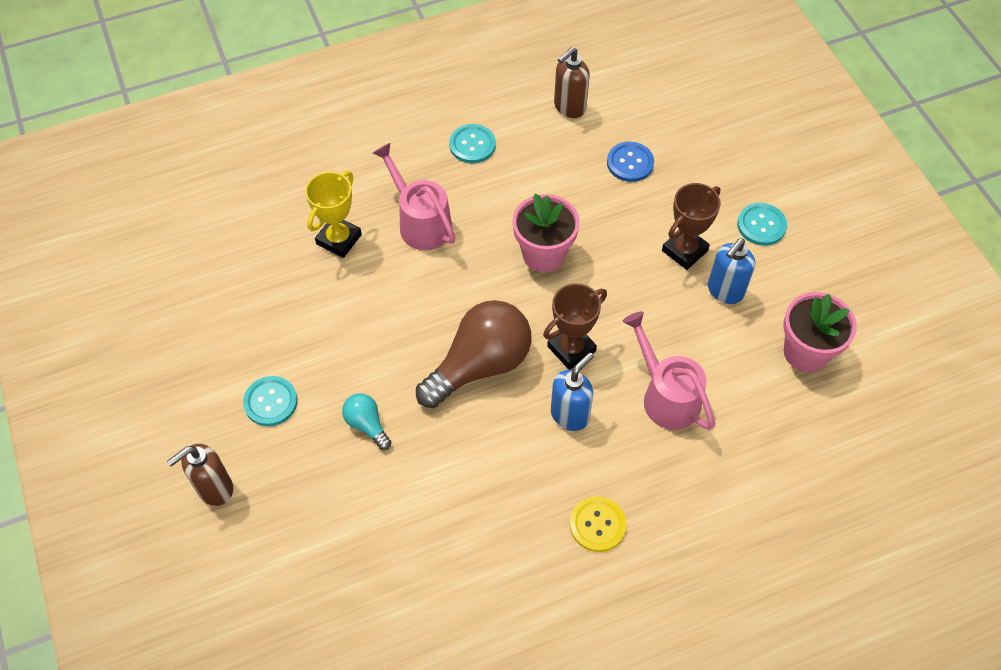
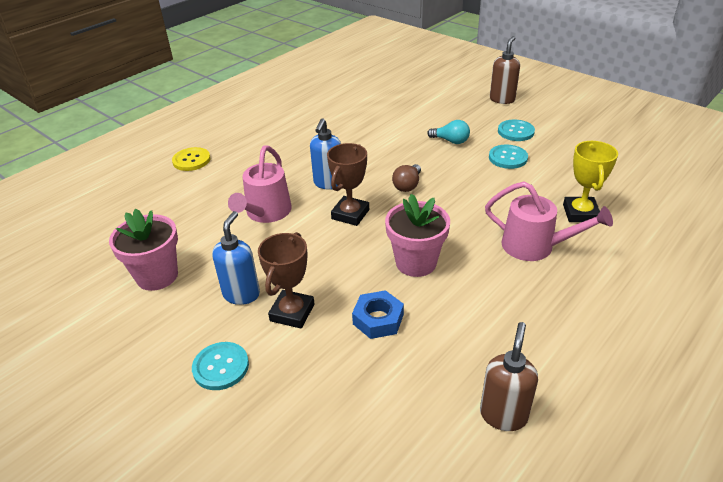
camera: 155 degrees right, 20 degrees down
brown light bulb [416,300,531,408] -> brown light bulb [392,164,421,192], size x0.47
turquoise button [449,124,496,163] -> turquoise button moved to [489,145,528,169]
yellow button [570,496,627,552] -> yellow button moved to [172,147,211,171]
blue button [607,142,654,182] -> none
pink watering can [622,311,715,430] -> pink watering can turned 75 degrees clockwise [228,146,292,223]
none -> blue nut [352,290,404,339]

